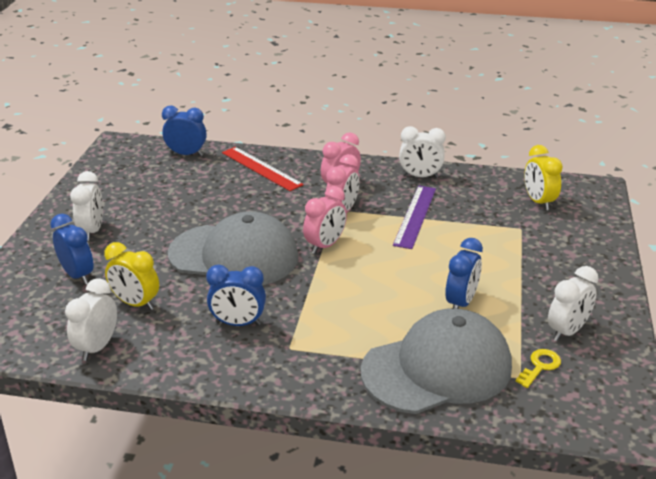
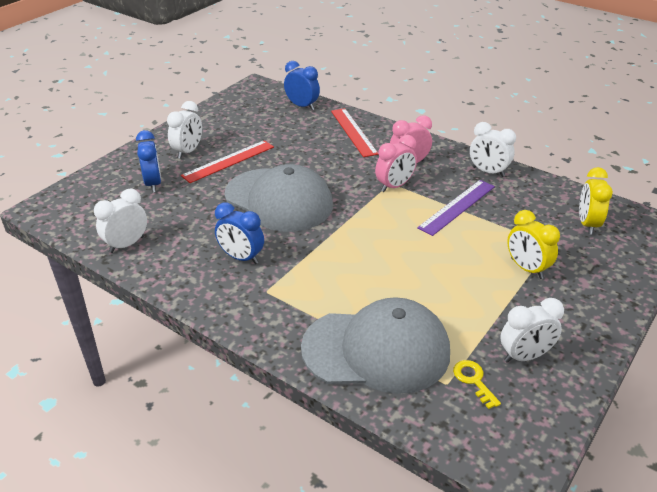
camera: 25 degrees right, 5 degrees up
yellow clock [104,242,159,310] -> yellow clock moved to [507,210,560,279]
pink clock [303,186,347,254] -> none
blue clock [445,238,483,309] -> none
yellow key [516,349,561,388] -> yellow key turned 90 degrees counterclockwise [453,360,501,409]
none -> red ruler [181,140,274,183]

